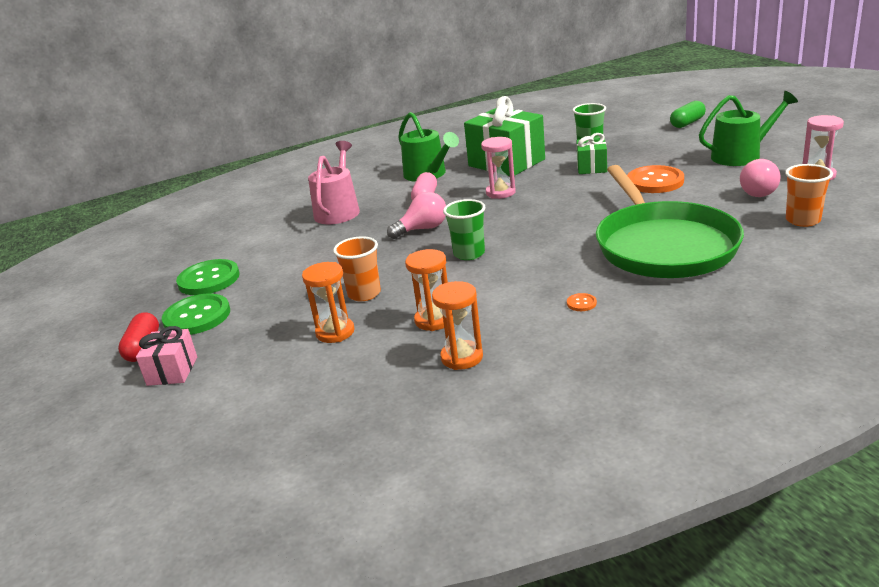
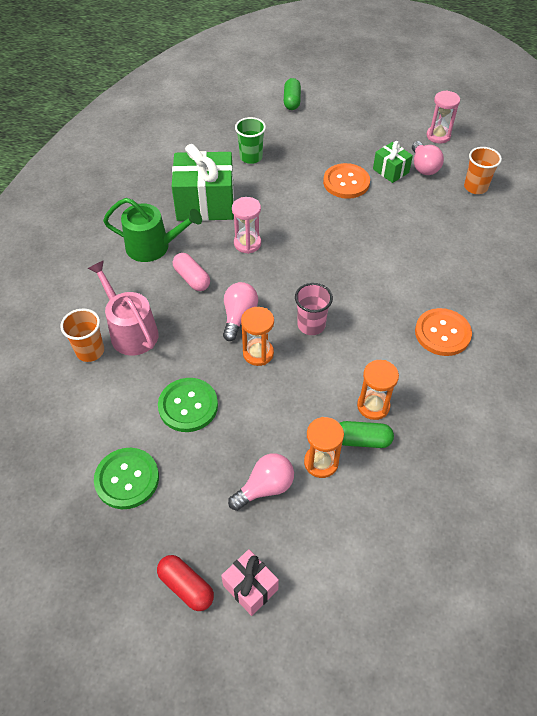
camera: 50 degrees left, 25 degrees up
green button [162,293,230,335] -> green button moved to [158,378,218,432]
orange cup [333,236,381,301] -> orange cup moved to [60,308,104,362]
orange hourglass [432,281,483,370] -> orange hourglass moved to [241,307,274,366]
green cup [443,199,486,260] -> pink cup [295,283,333,335]
orange button [567,293,597,311] -> orange button [415,308,472,356], size x2.43
green gift [576,133,607,174] -> green gift moved to [373,141,413,183]
green pan [596,165,744,278] -> none
green watering can [699,91,798,166] -> none
none -> pink light bulb [228,453,294,511]
none -> green capsule [340,421,394,448]

